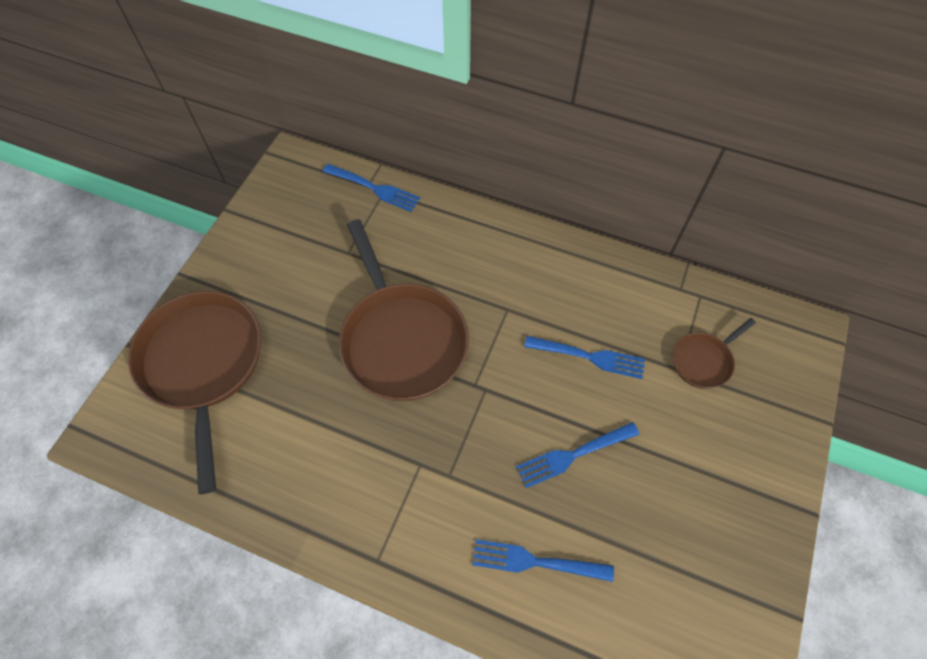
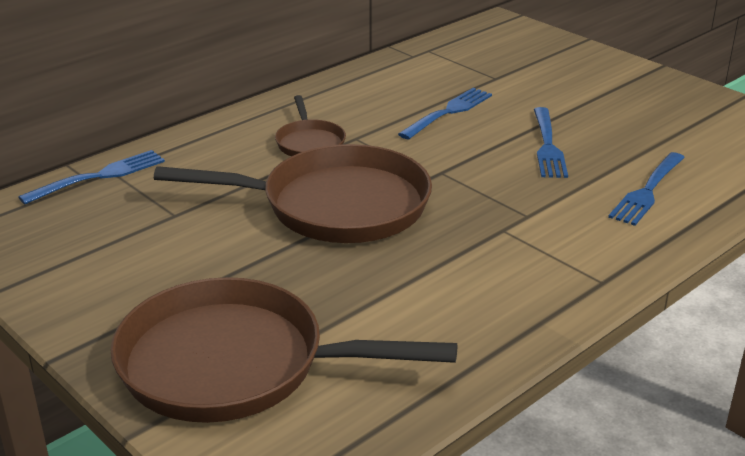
camera: 65 degrees left, 30 degrees down
brown pan [673,318,756,389] -> brown pan moved to [275,95,346,156]

